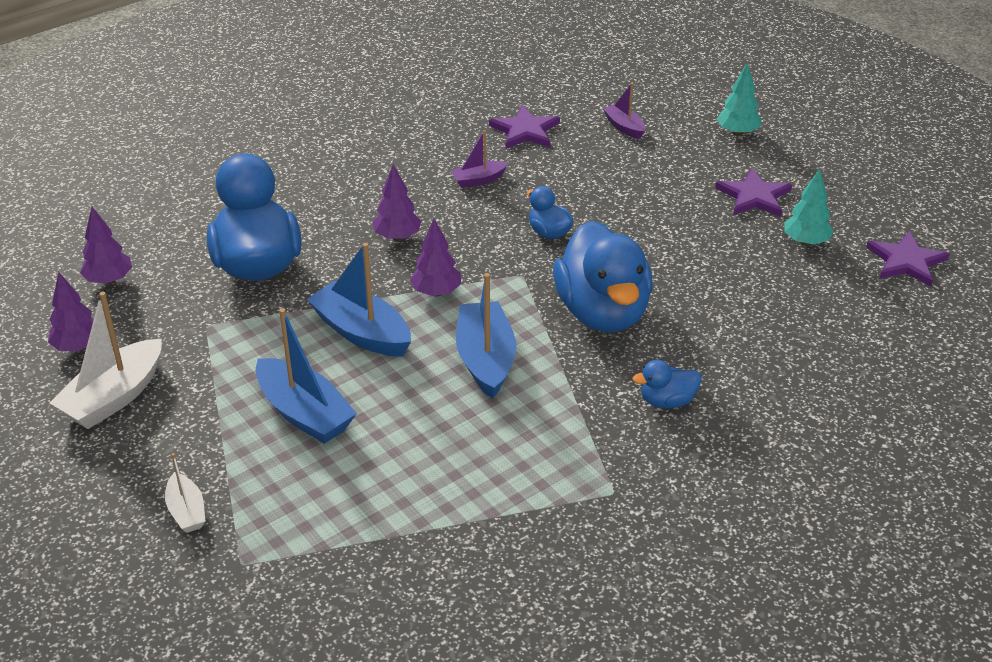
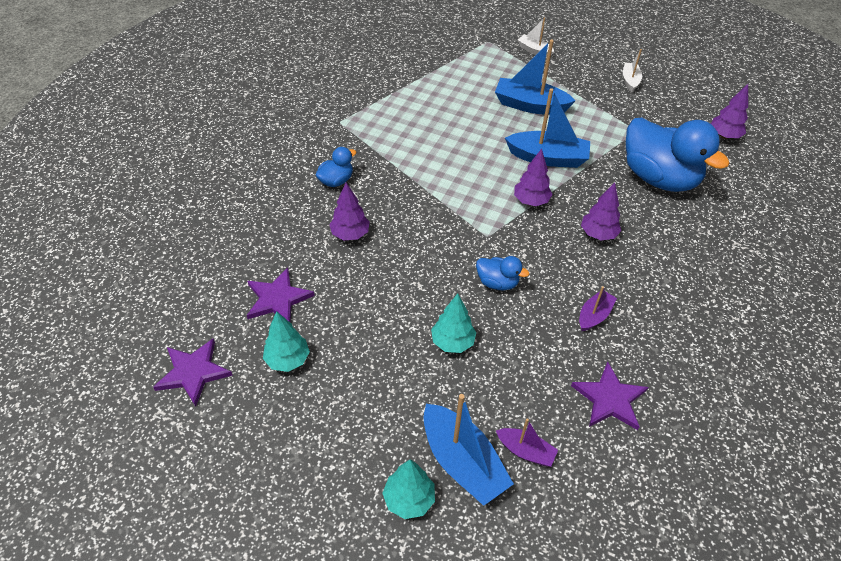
camera: 150 degrees right, 10 degrees up
purple tree [48,272,94,352] -> purple tree moved to [329,182,370,240]
white boat [50,292,162,429] -> white boat [623,49,642,92], size x0.54
blue boat [456,273,516,399] -> blue boat moved to [424,394,514,506]
blue duck [553,221,653,332] -> none
purple star [715,168,792,217] -> purple star moved to [247,268,315,322]
none -> turquoise tree [431,293,476,353]

